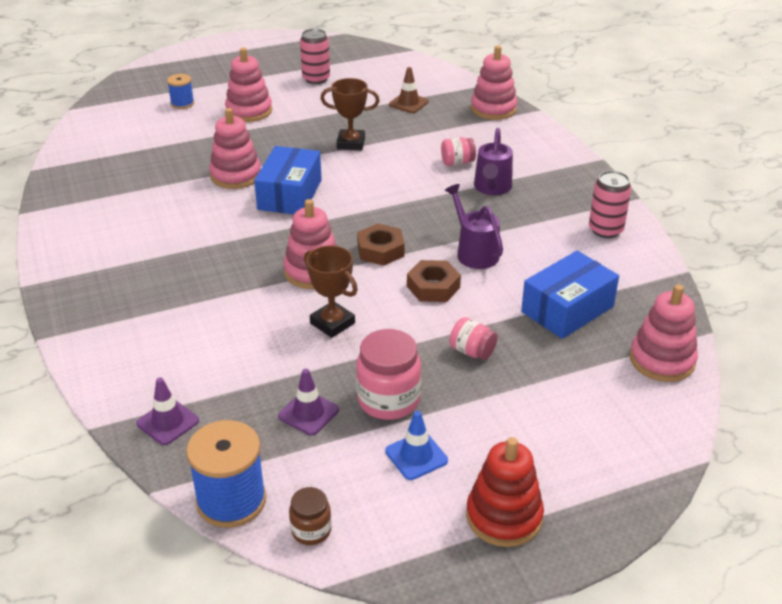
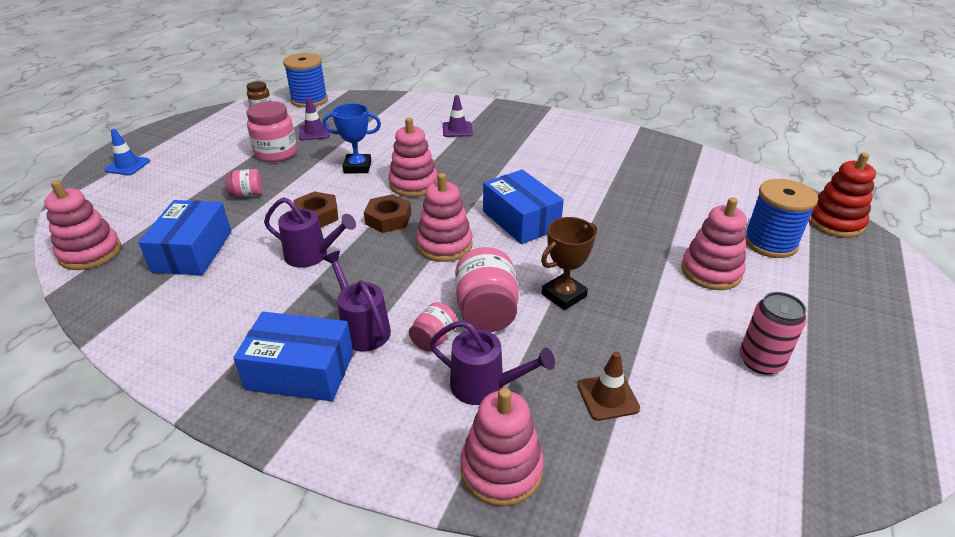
camera: 135 degrees right, 0 degrees up
purple traffic cone [136,378,199,445] -> purple traffic cone moved to [443,95,473,137]
blue spool [167,74,194,109] -> blue spool [745,179,818,258], size x1.80
pink stacking toy [209,108,261,189] -> pink stacking toy moved to [416,173,473,262]
brown trophy [304,246,358,338] -> blue trophy [323,103,381,173]
blue traffic cone [385,411,448,480] -> blue traffic cone moved to [104,129,150,175]
red stacking toy [466,437,544,547] -> red stacking toy moved to [808,152,876,238]
pink can [589,171,631,238] -> none
none -> blue box [233,312,353,401]
none -> purple watering can [429,320,555,405]
none -> pink jar [455,247,519,332]

